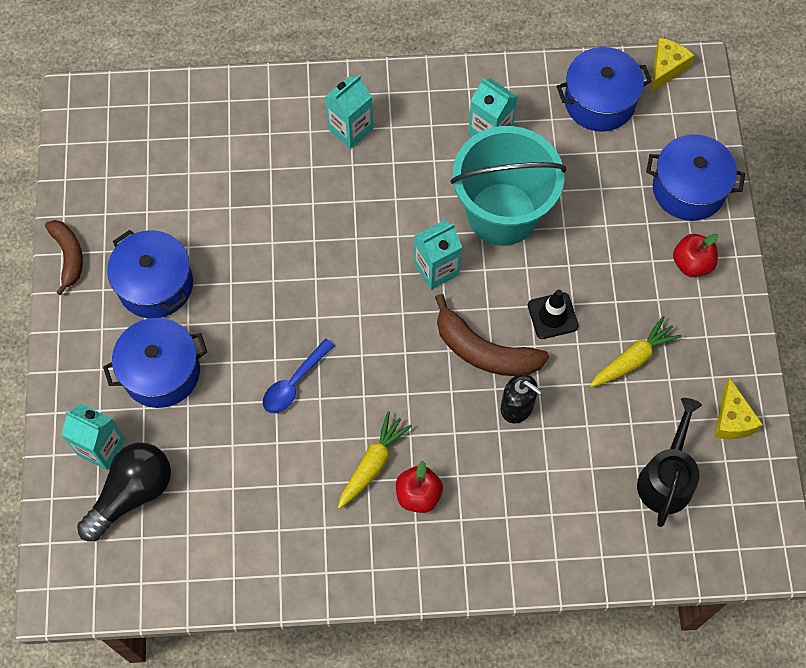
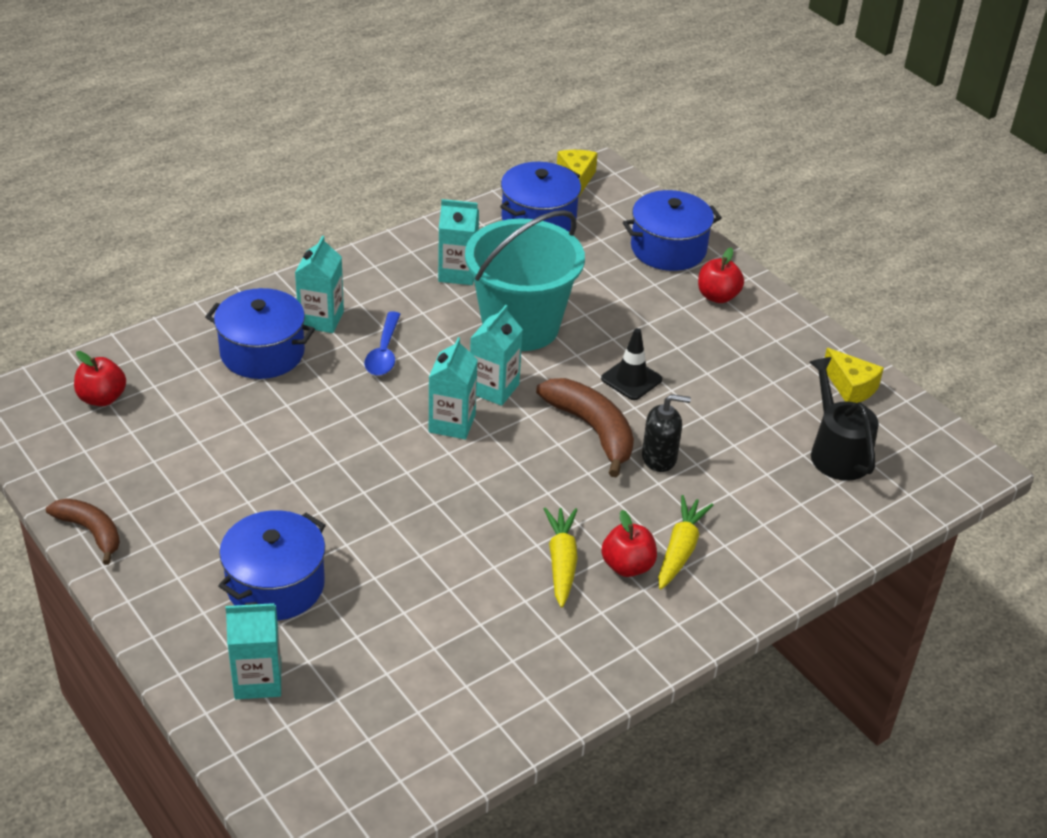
camera: 35 degrees left, 25 degrees down
black light bulb [77,443,171,542] -> none
blue pot [107,230,193,318] -> blue pot moved to [205,288,315,379]
blue spoon [263,339,335,413] -> blue spoon moved to [364,311,401,376]
brown banana [435,294,549,376] -> brown banana turned 120 degrees counterclockwise [536,378,634,477]
yellow carrot [590,316,682,387] -> yellow carrot moved to [658,495,713,590]
none -> red apple [74,351,126,406]
none -> turquoise carton [429,337,478,440]

